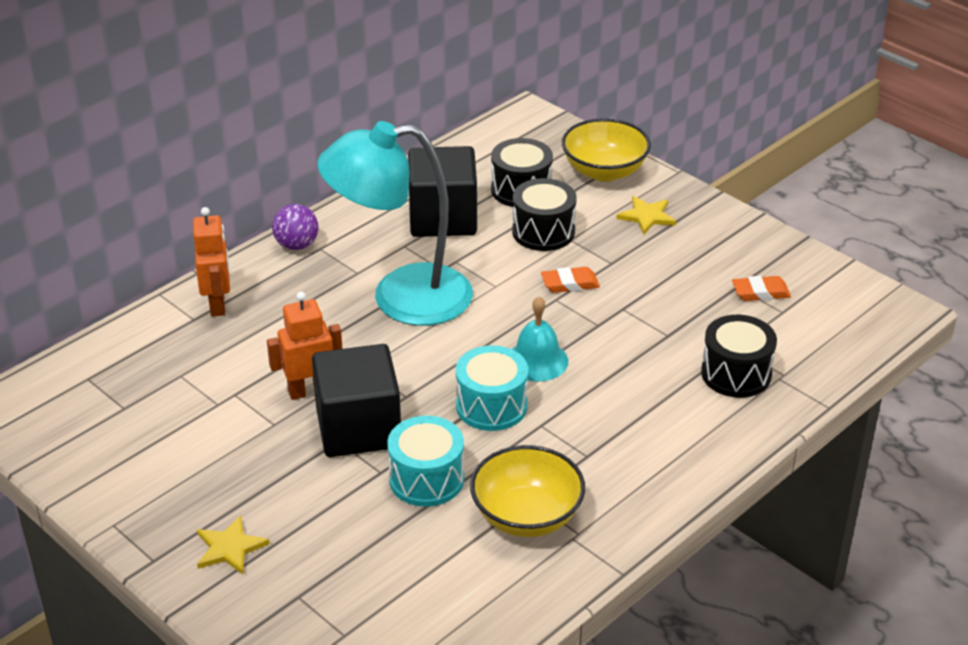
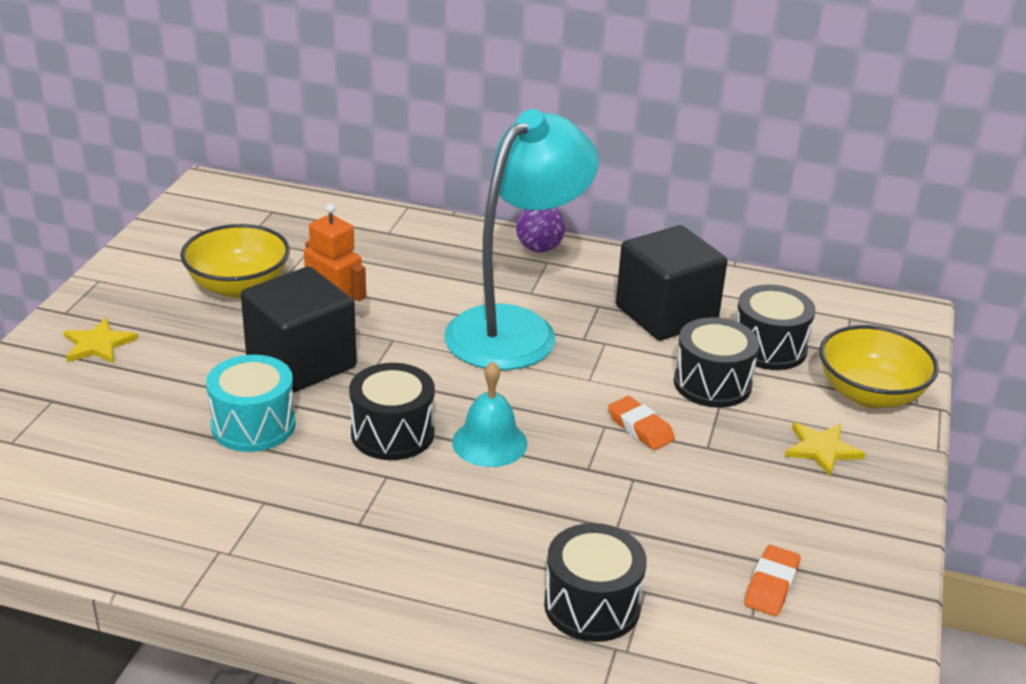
camera: 60 degrees right, 5 degrees down
orange robot [193,207,230,317] -> none
turquoise lamp [317,121,473,326] -> turquoise lamp turned 75 degrees clockwise [444,109,599,370]
turquoise drum [456,346,528,431] -> black drum [349,363,435,460]
yellow bowl [470,445,585,537] -> yellow bowl moved to [180,224,290,298]
orange eraser [732,276,791,301] -> orange eraser turned 60 degrees clockwise [744,545,801,616]

